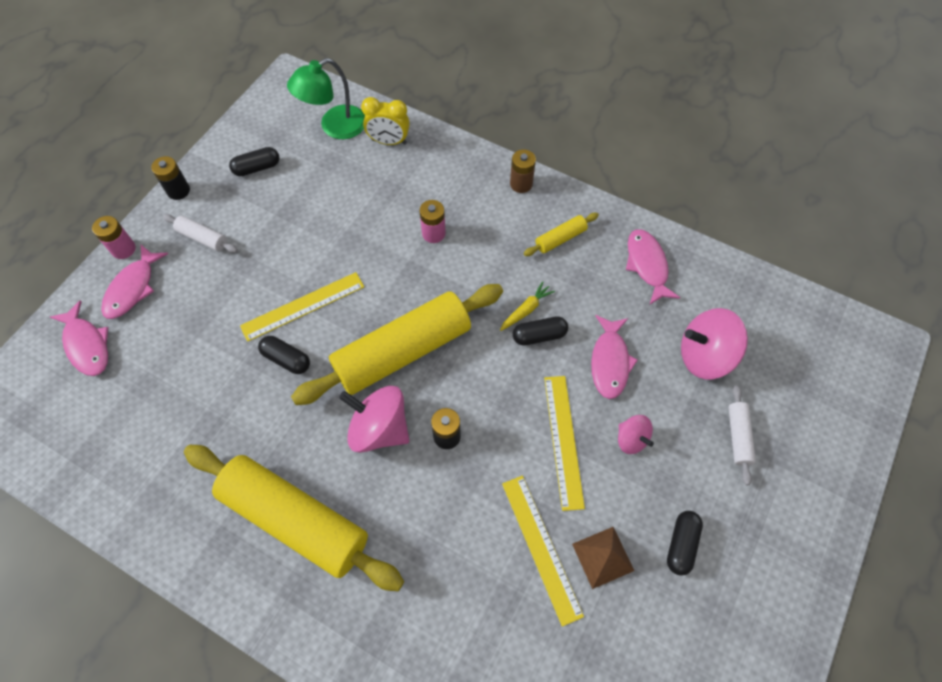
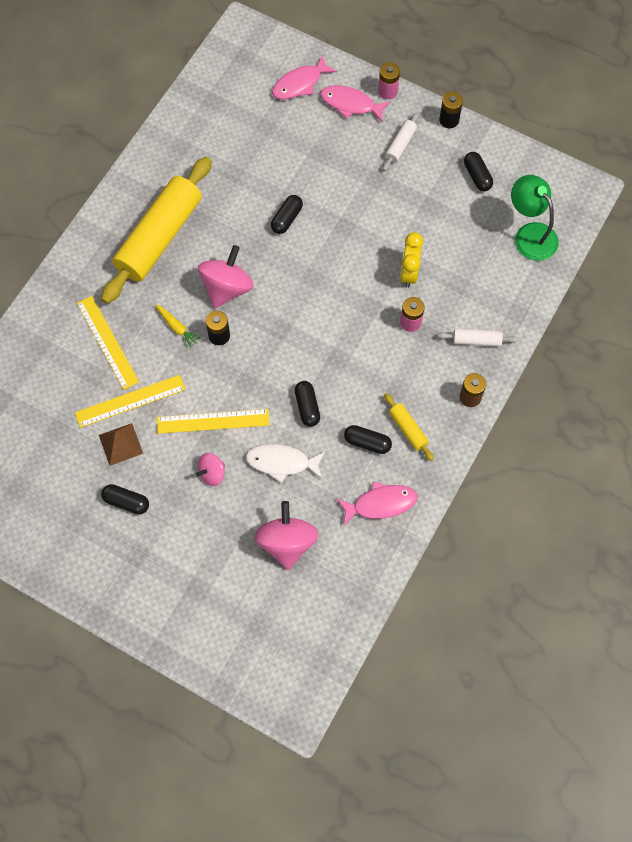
camera: 90 degrees right, 5 degrees up
yellow ruler [240,272,364,342] -> yellow ruler moved to [77,296,139,390]
yellow rolling pin [291,284,503,405] -> none
yellow clock [361,97,410,145] -> yellow clock moved to [400,232,423,288]
yellow carrot [500,282,555,331] -> yellow carrot moved to [155,304,201,348]
pink fish [591,315,638,399] -> white fish [246,444,325,483]
white rolling pin [728,385,756,485] -> white rolling pin moved to [437,329,519,347]
none -> black capsule [344,425,392,454]

